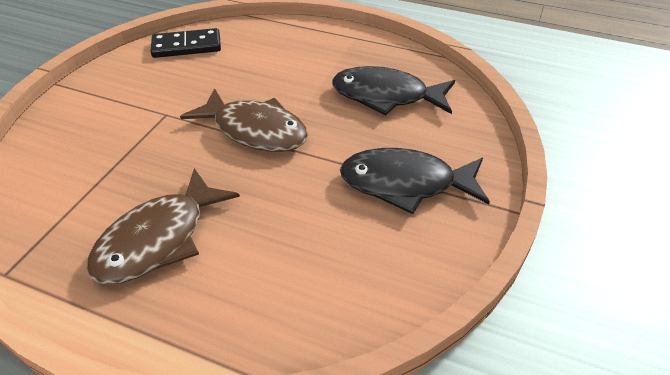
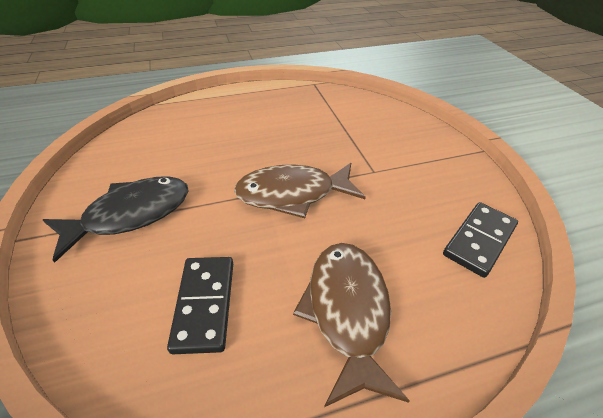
camera: 140 degrees right, 0 degrees up
brown fish [87,168,240,284] -> brown fish moved to [293,243,410,407]
black fish [332,66,455,116] -> black domino [167,257,233,354]

